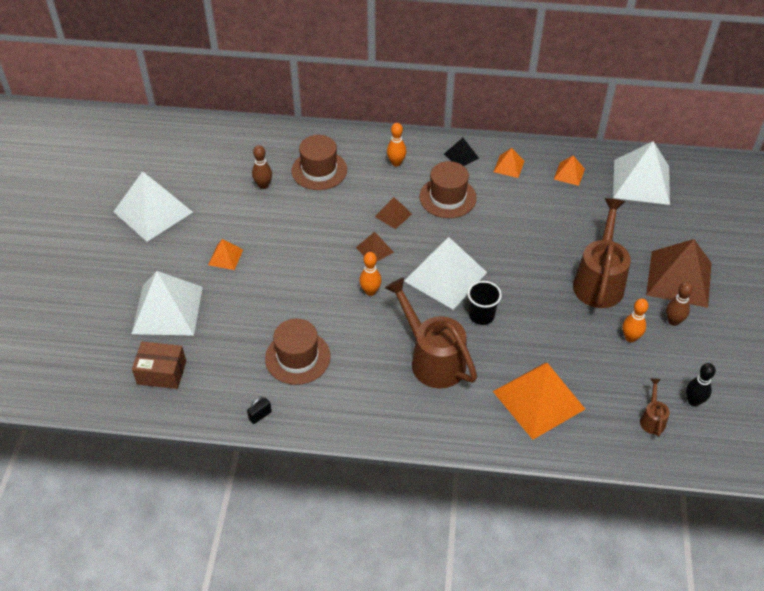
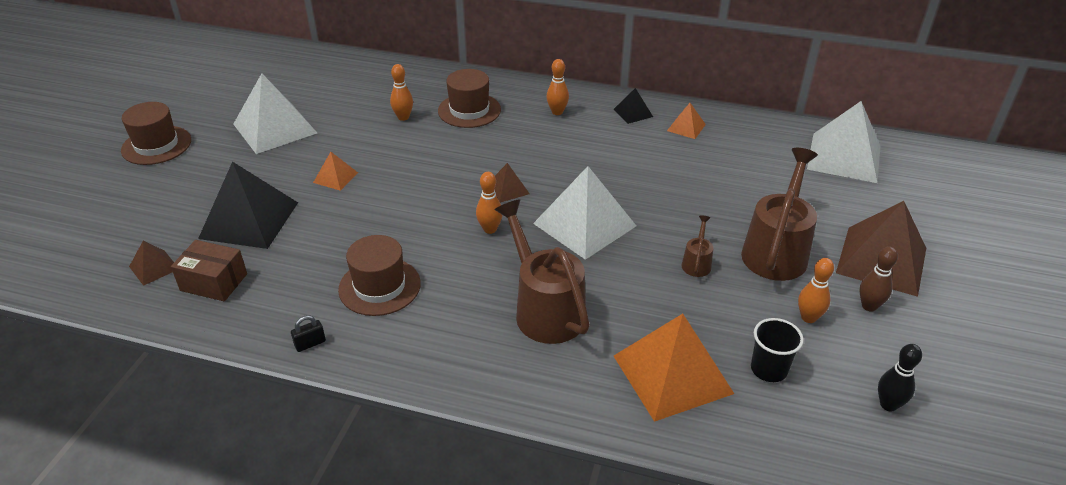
camera: 10 degrees right, 10 degrees down
white pyramid [132,271,203,336] -> black pyramid [198,162,298,249]
brown bowling pin [252,145,272,189] -> orange bowling pin [390,64,413,121]
brown pyramid [375,197,412,229] -> brown pyramid moved to [129,241,174,286]
brown hat [419,161,477,218] -> brown hat moved to [121,102,191,165]
black cup [468,281,502,325] -> black cup moved to [751,318,804,382]
orange pyramid [554,156,585,186] -> none
brown watering can [640,378,670,437] -> brown watering can moved to [682,215,713,277]

